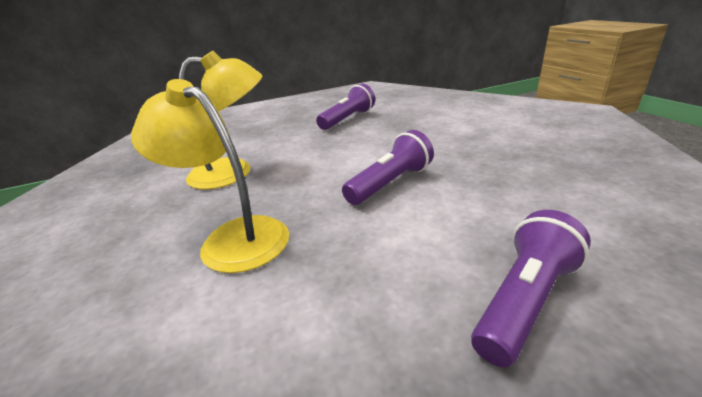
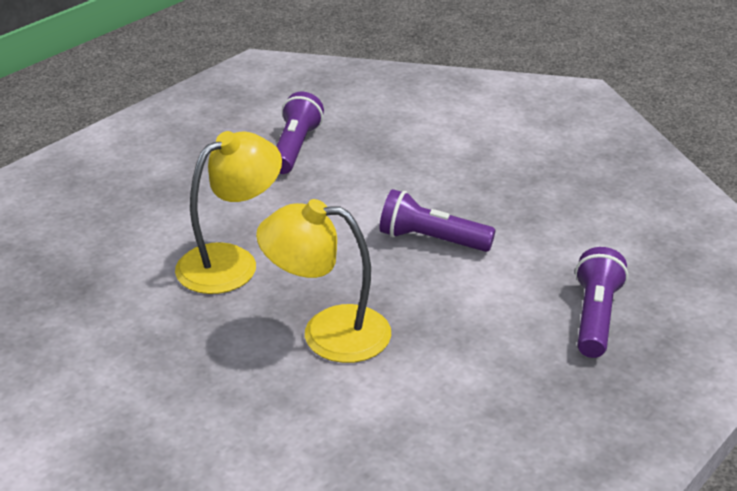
camera: 30 degrees left, 5 degrees up
purple flashlight [342,130,434,205] -> purple flashlight turned 90 degrees counterclockwise [380,189,496,252]

